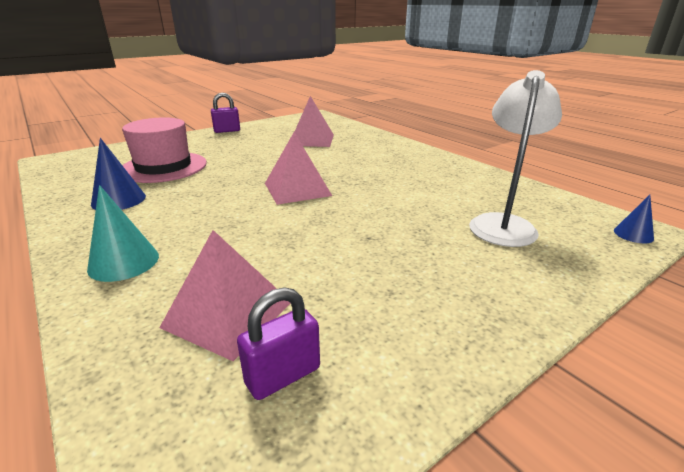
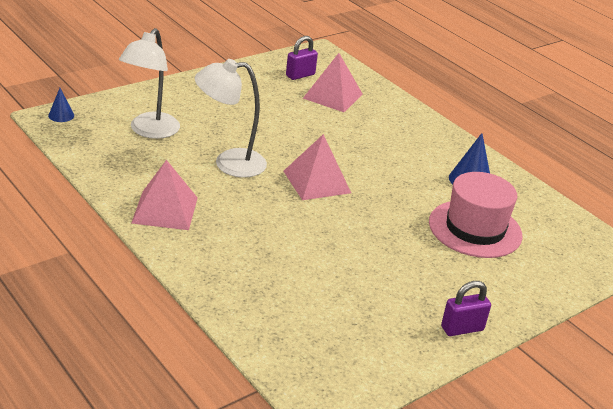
camera: 175 degrees right, 5 degrees up
turquoise cone [87,185,159,282] -> none
pink pyramid [295,96,334,147] -> pink pyramid moved to [132,160,198,230]
none -> white lamp [195,59,267,178]

